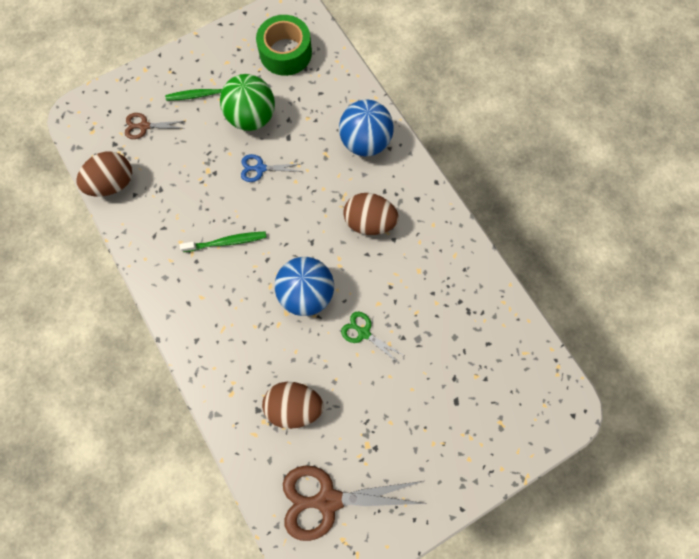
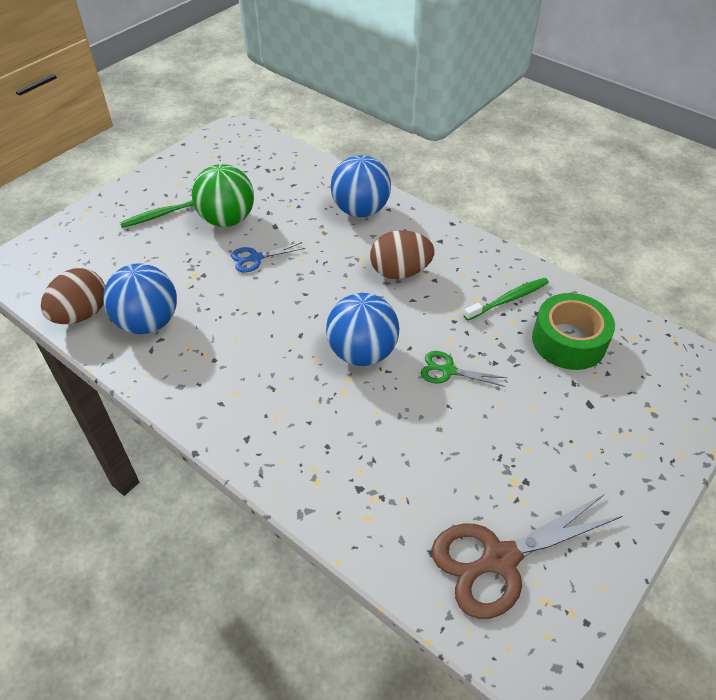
camera: 20 degrees left, 25 degrees down
brown scissors [125,113,186,139] -> none
green toothbrush [180,231,267,252] -> green toothbrush moved to [464,278,549,321]
green tape [256,15,312,76] -> green tape moved to [532,293,615,370]
brown egg [262,382,324,429] -> none
none -> blue ball [103,263,177,334]

